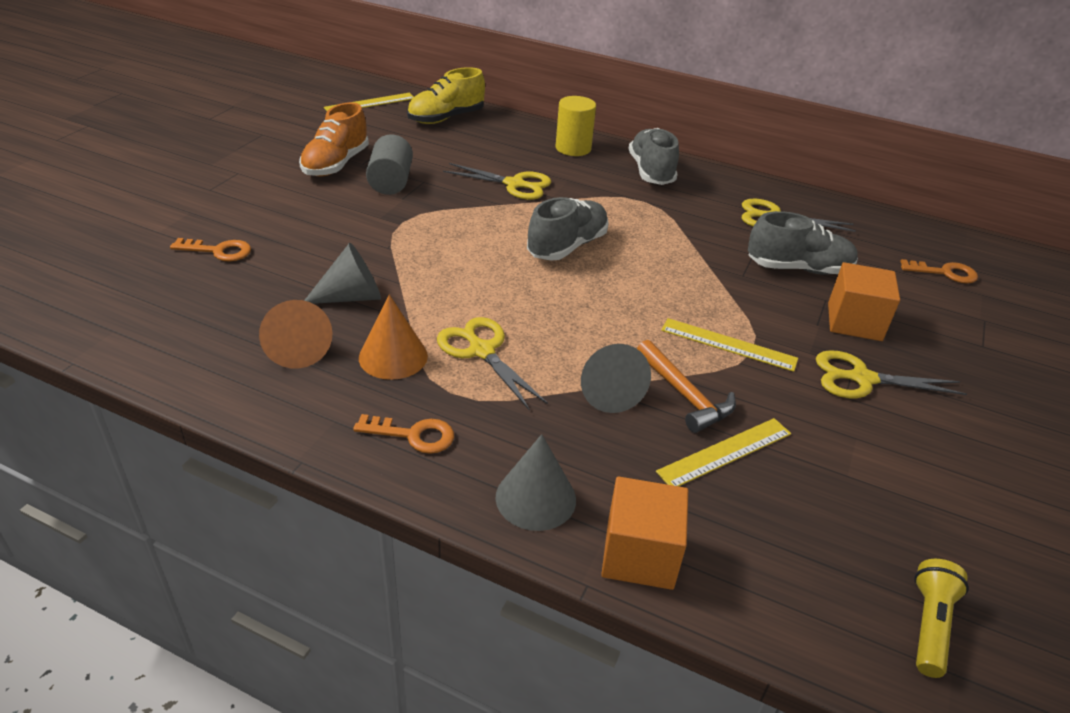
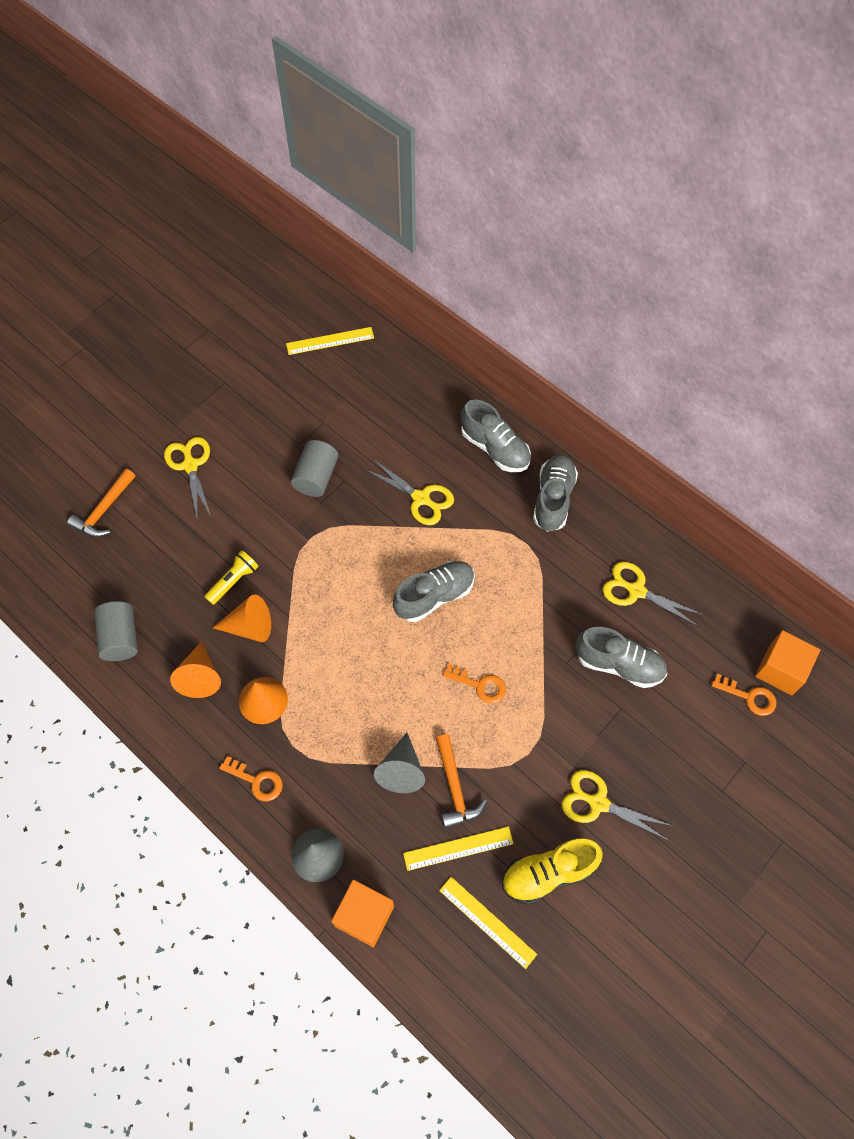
camera: 20 degrees right, 25 degrees up
orange key [170,238,251,261] -> orange key moved to [443,664,506,703]
orange shoe [299,102,369,177] -> none
grey cone [304,243,381,304] -> orange cone [213,594,271,642]
yellow shoe [407,67,485,124] -> yellow shoe moved to [502,838,603,905]
yellow scissors [437,317,548,411] -> yellow scissors moved to [164,437,211,521]
yellow cylinder [555,96,596,156] -> grey shoe [461,400,531,472]
yellow ruler [661,318,798,372] -> yellow ruler moved to [439,877,537,969]
orange cube [828,262,900,341] -> orange cube moved to [755,630,820,696]
yellow flashlight [914,559,969,678] -> yellow flashlight moved to [204,550,259,605]
none -> orange hammer [67,469,135,537]
none -> grey cylinder [94,601,138,661]

